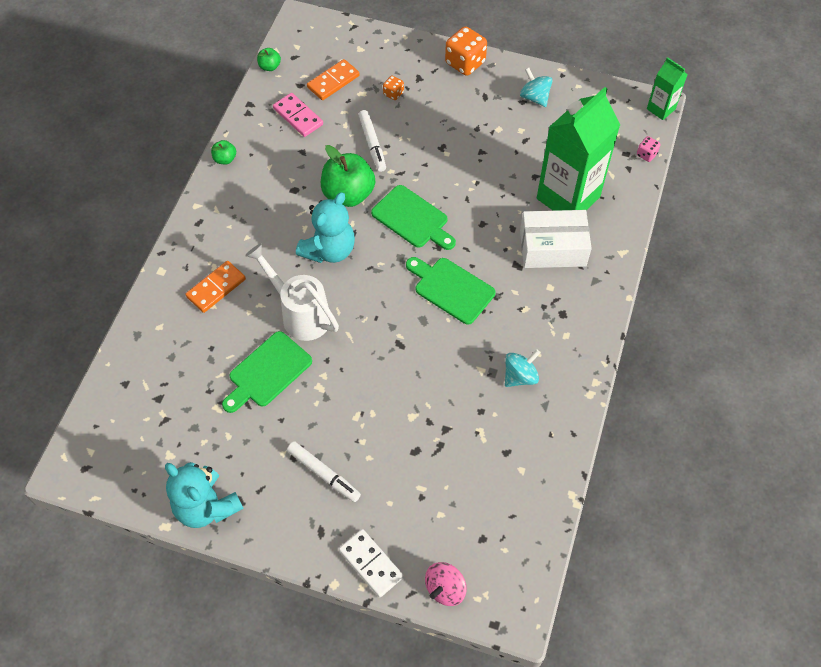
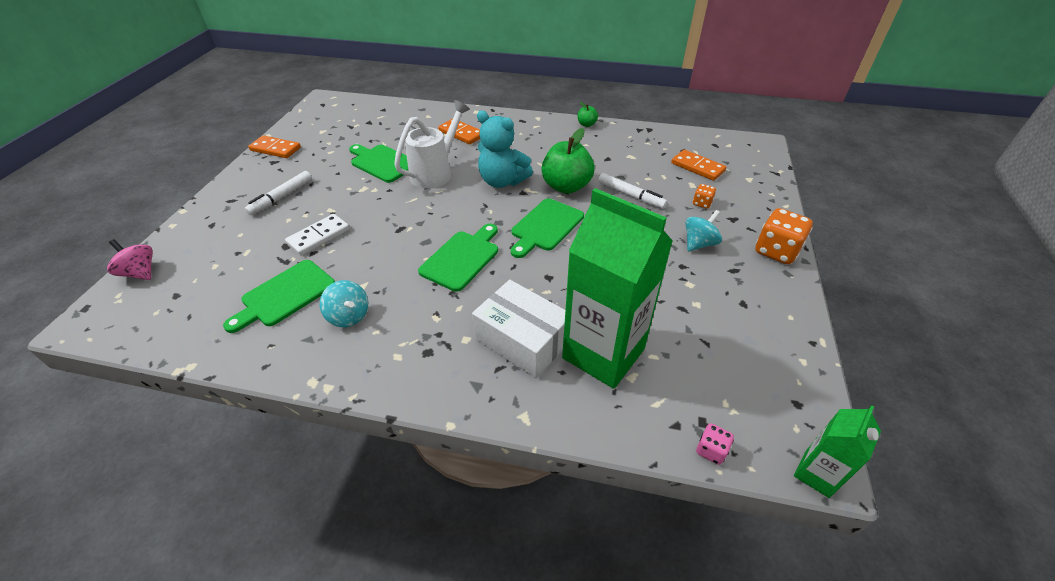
camera: 85 degrees right, 15 degrees down
turquoise teddy bear [165,462,244,528] -> orange domino [248,135,301,158]
green apple [257,48,281,71] -> none
pink domino [273,93,323,137] -> none
white domino [339,529,404,597] -> white domino moved to [285,214,350,256]
white marker [359,110,386,172] -> white marker turned 120 degrees counterclockwise [598,173,667,209]
turquoise spinning top [520,68,553,107] -> turquoise spinning top moved to [685,210,722,251]
white box [520,210,592,268] -> white box turned 45 degrees counterclockwise [472,280,565,378]
none -> green cutting board [223,260,335,333]

